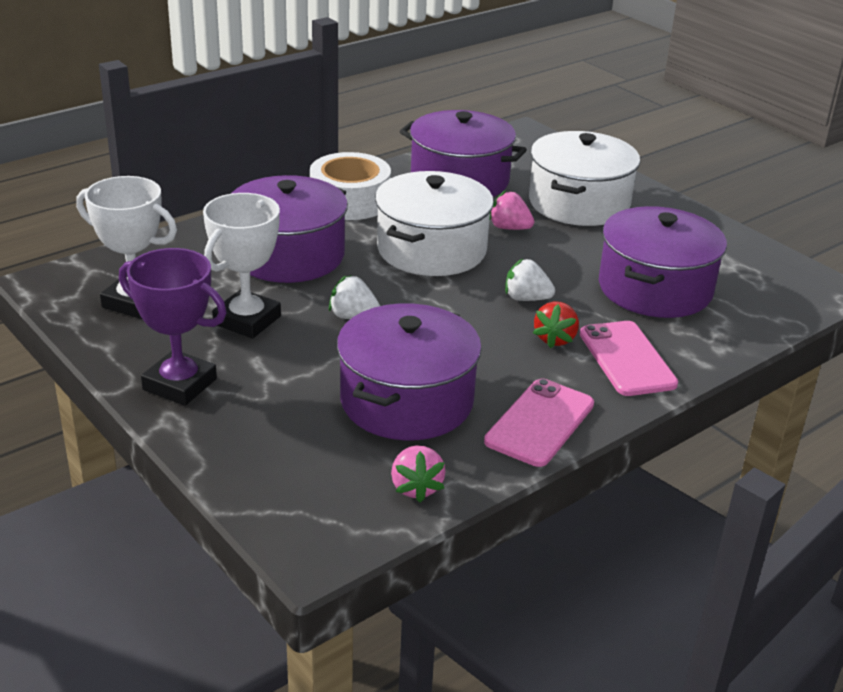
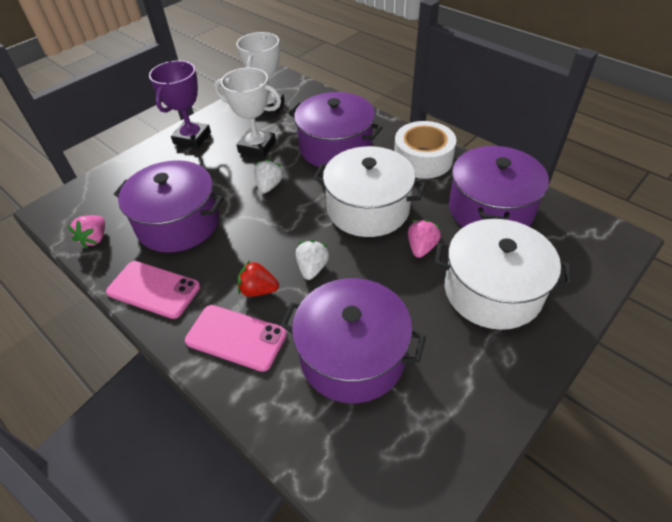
camera: 85 degrees right, 15 degrees up
pink strawberry [391,445,446,503] -> pink strawberry turned 60 degrees counterclockwise [68,215,105,248]
pink phone [580,321,678,396] -> pink phone turned 45 degrees clockwise [185,305,287,372]

